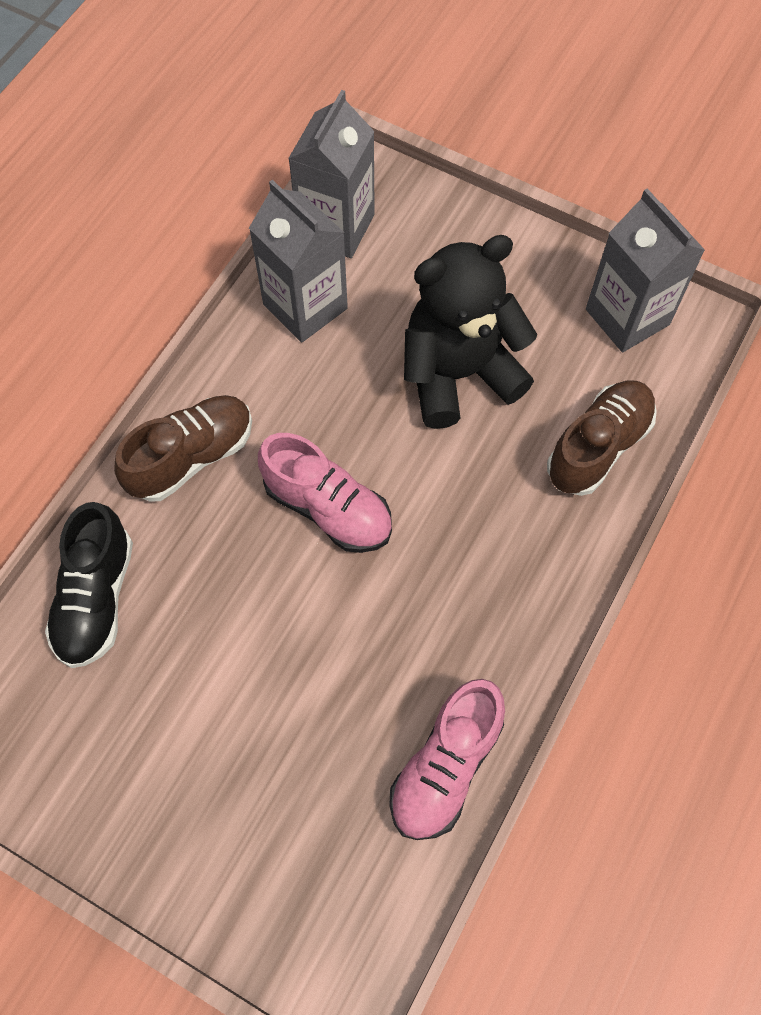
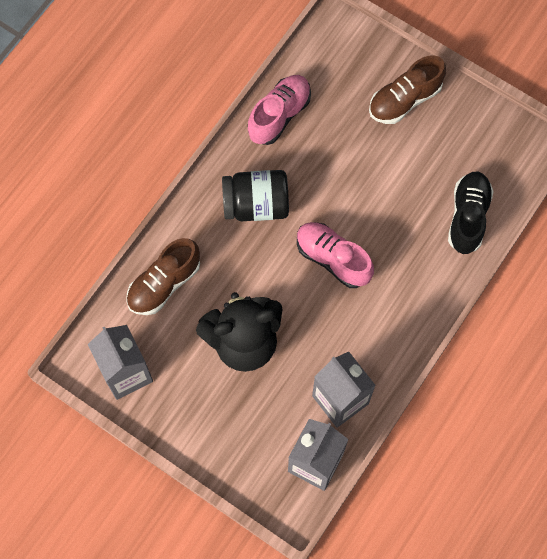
camera: 175 degrees left, 5 degrees up
brown shoe [114,395,252,502] -> brown shoe moved to [369,55,446,124]
none -> black jar [222,170,289,221]

